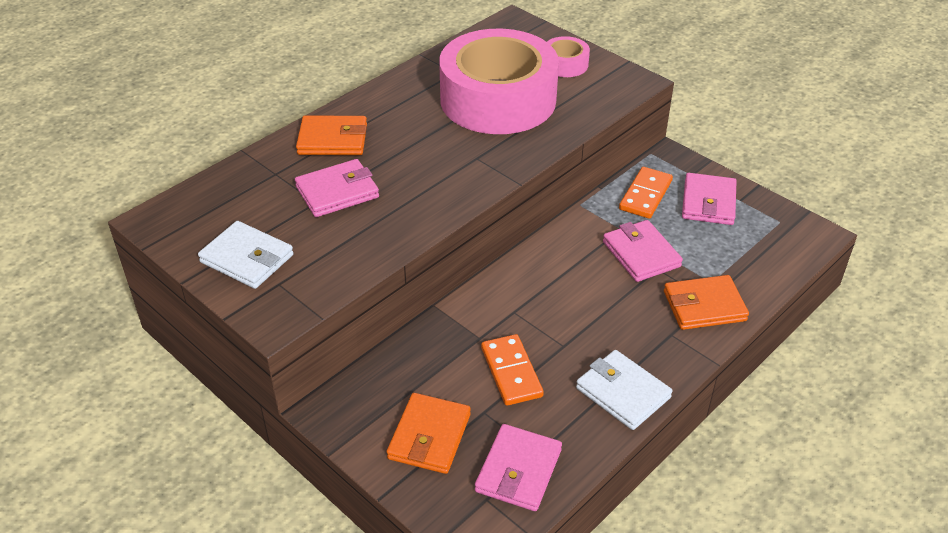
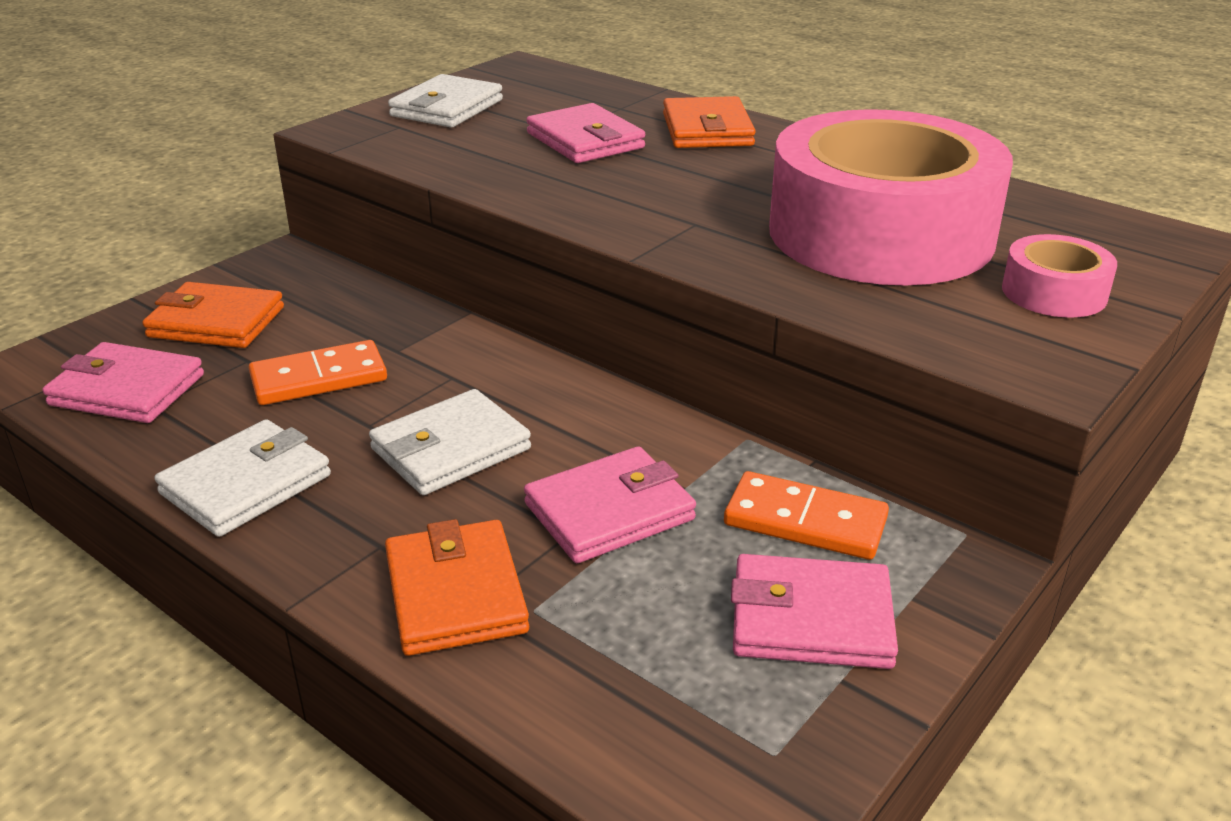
camera: 85 degrees right, 10 degrees down
none -> white wallet [369,389,531,495]

